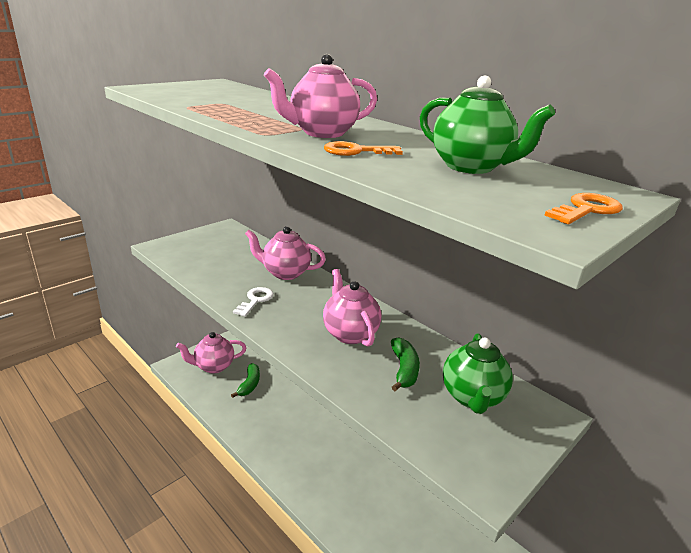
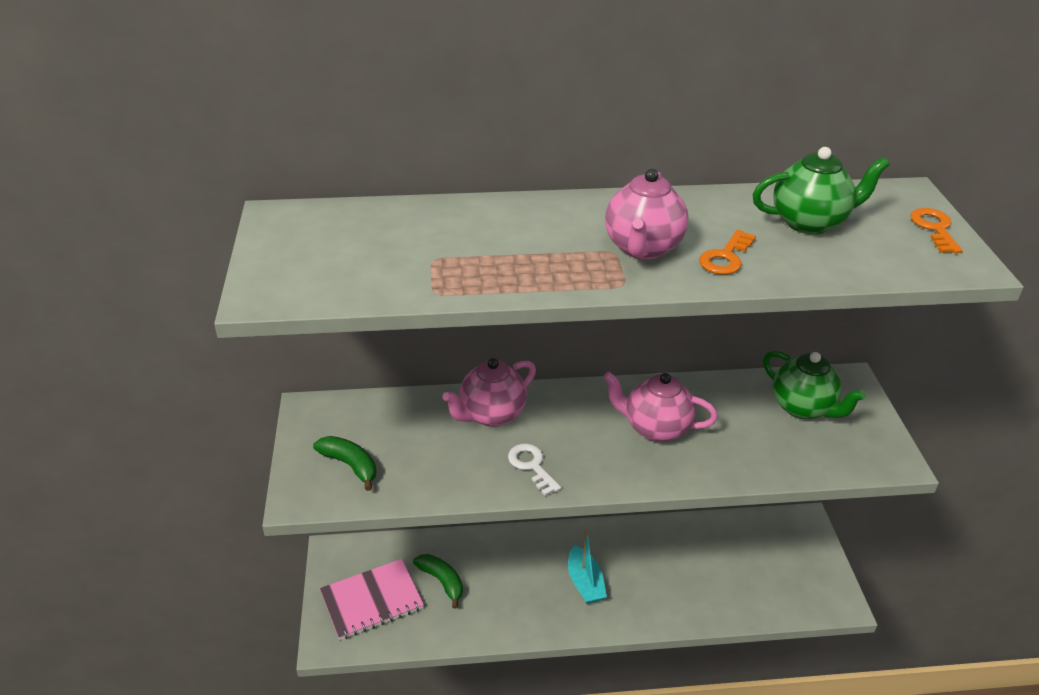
camera: 50 degrees left, 10 degrees up
pink teapot [176,332,246,374] -> pink notebook [320,559,424,640]
green banana [391,337,420,391] -> green banana moved to [313,436,376,491]
none -> turquoise boat [568,530,607,604]

